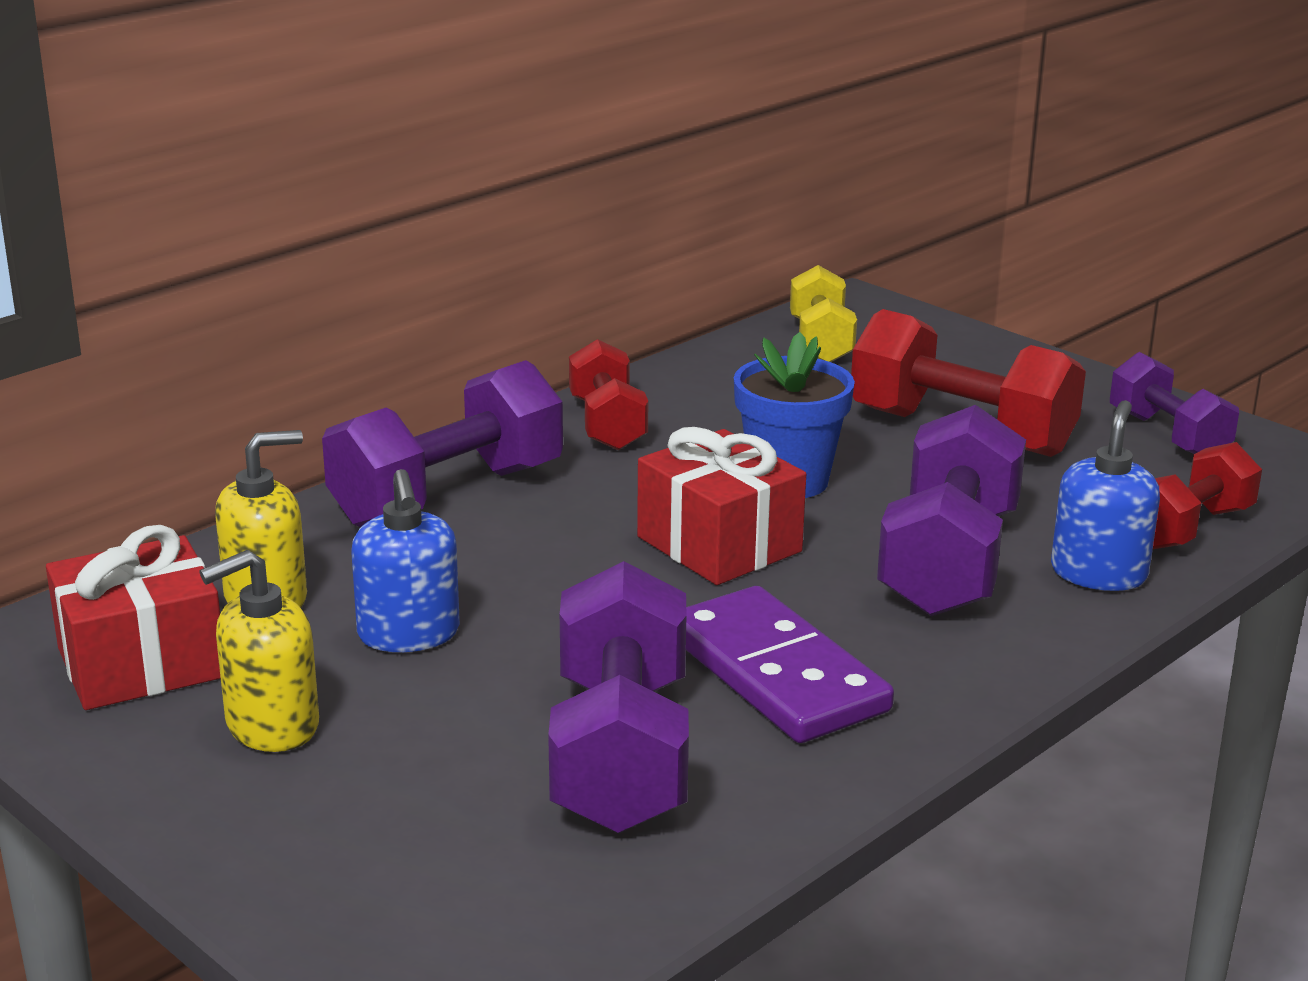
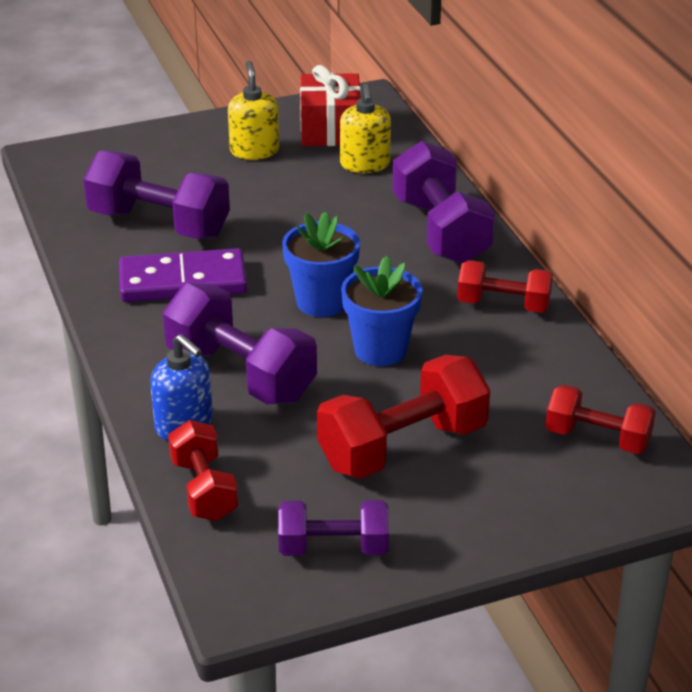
camera: 115 degrees right, 10 degrees up
blue soap dispenser [351,469,460,652] -> none
red gift [637,427,806,585] -> blue flower pot [282,211,360,317]
yellow dumbbell [790,265,857,362] -> red dumbbell [546,385,656,454]

